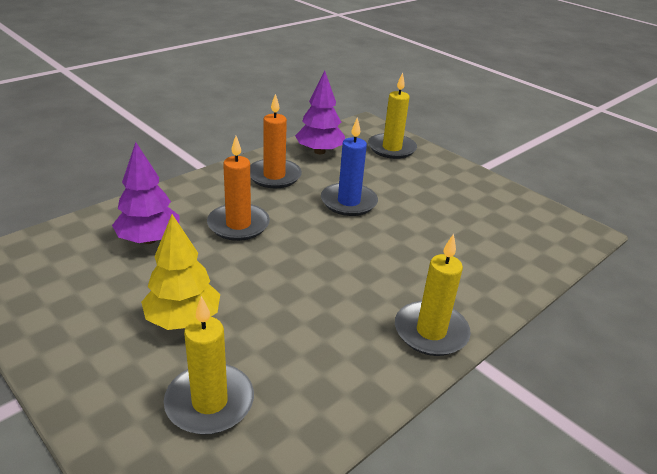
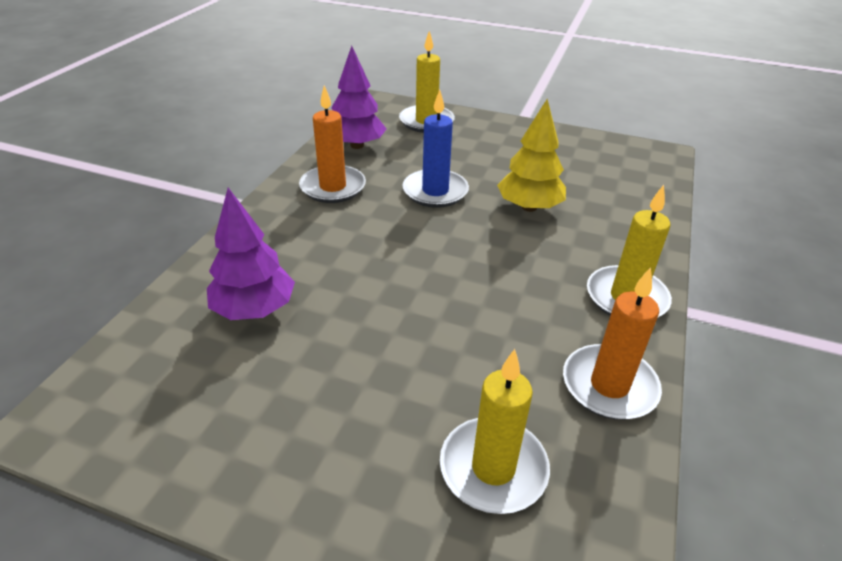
camera: 25 degrees left, 5 degrees up
yellow tree [141,214,220,330] -> yellow tree moved to [497,99,566,212]
orange candle [207,136,270,241] -> orange candle moved to [563,267,662,420]

